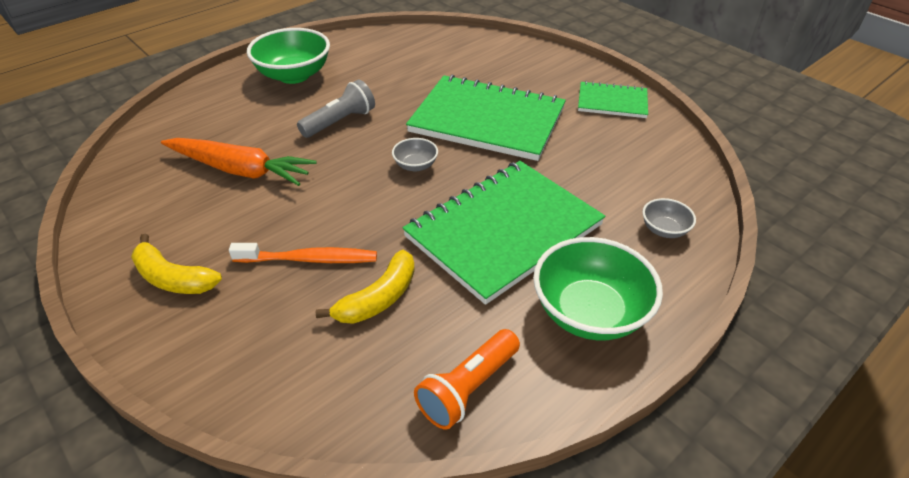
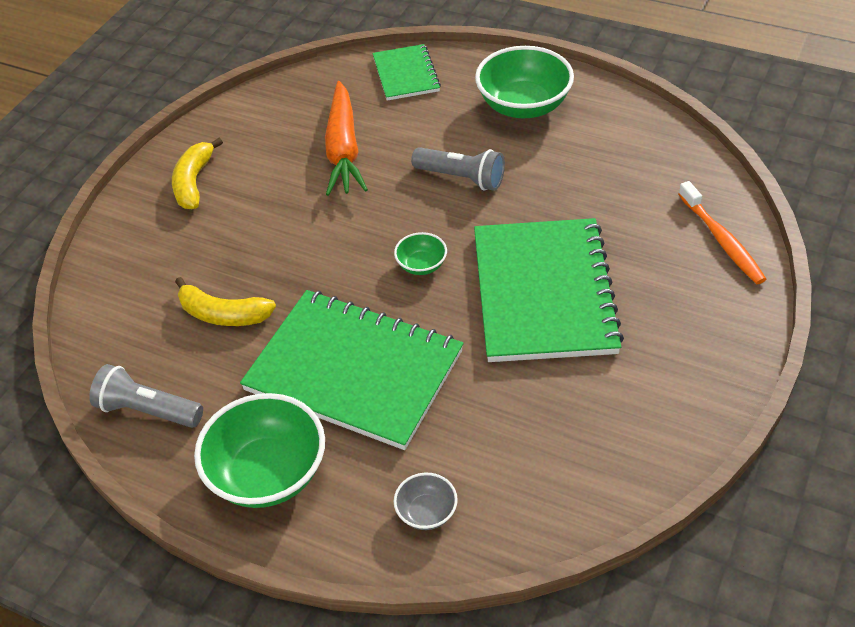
camera: 70 degrees right, 5 degrees up
orange toothbrush [229,243,377,263] -> orange toothbrush moved to [678,181,767,284]
grey bowl [392,138,438,172] -> green bowl [394,232,447,275]
orange flashlight [414,329,520,430] -> grey flashlight [89,364,203,428]
green notebook [578,81,648,118] -> green notebook moved to [372,44,441,101]

